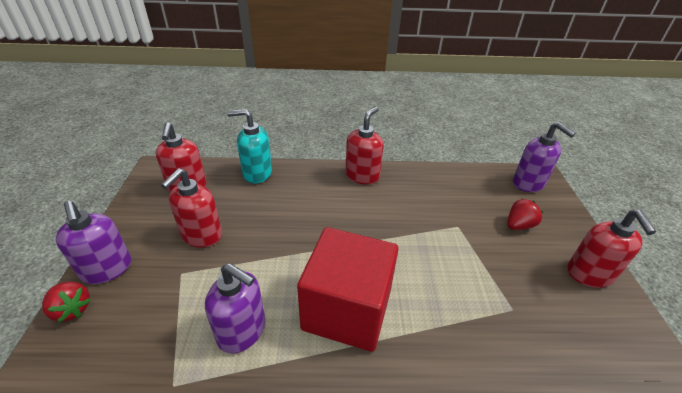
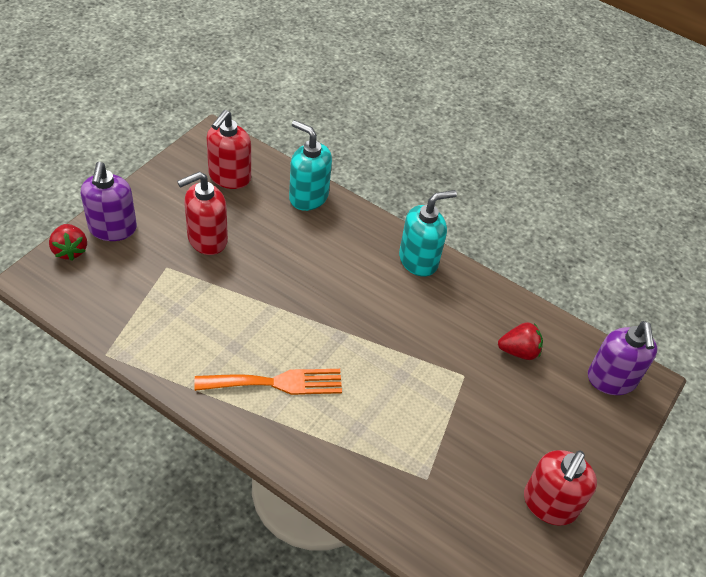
camera: 30 degrees right, 10 degrees up
purple soap dispenser [205,263,265,354] -> none
red cube [297,227,398,352] -> orange fork [194,369,342,395]
red soap dispenser [345,106,384,185] -> turquoise soap dispenser [399,190,457,277]
red strawberry [507,198,543,230] -> red strawberry moved to [498,322,543,360]

